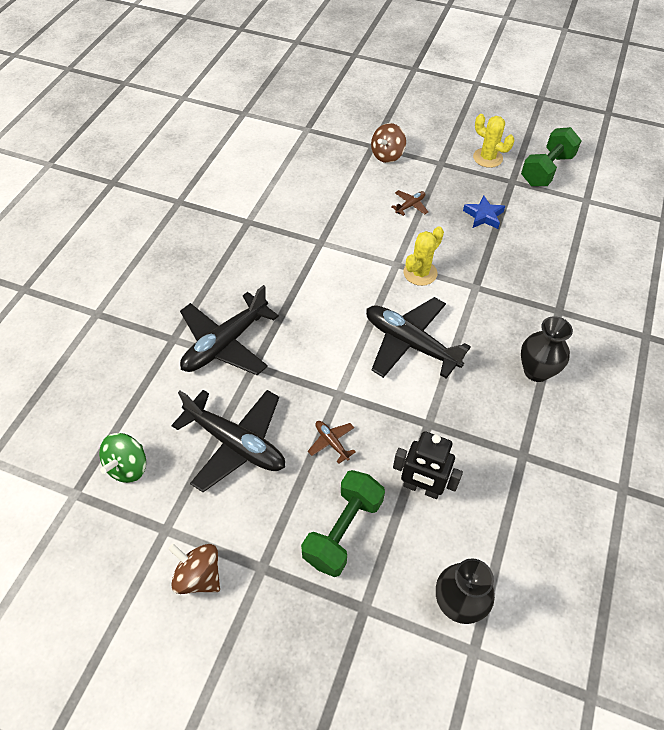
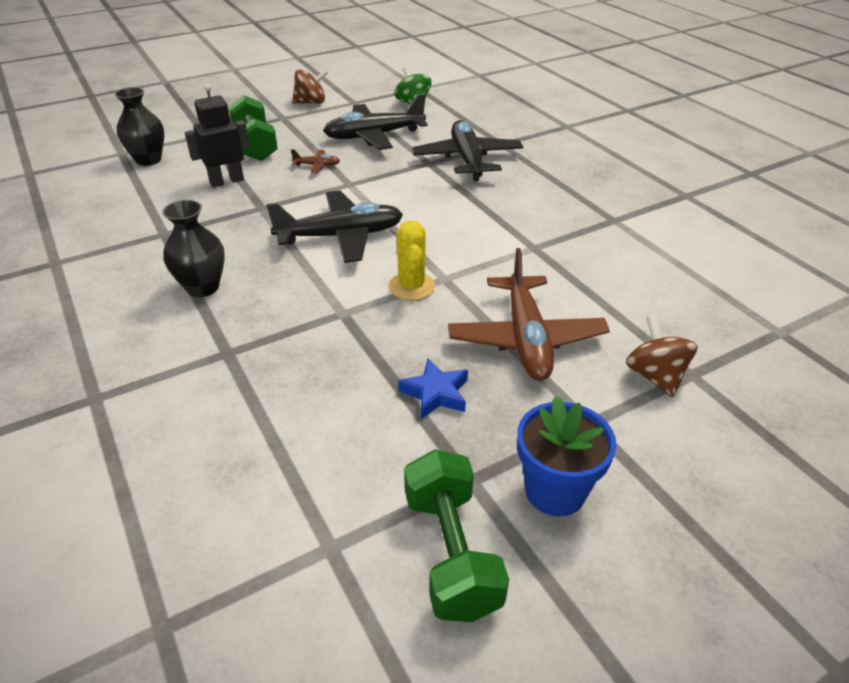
camera: 130 degrees right, 15 degrees down
brown plane [391,190,428,216] -> brown plane [448,248,610,381], size x2.33
yellow cactus [473,114,515,168] -> blue flower pot [517,396,616,517]

